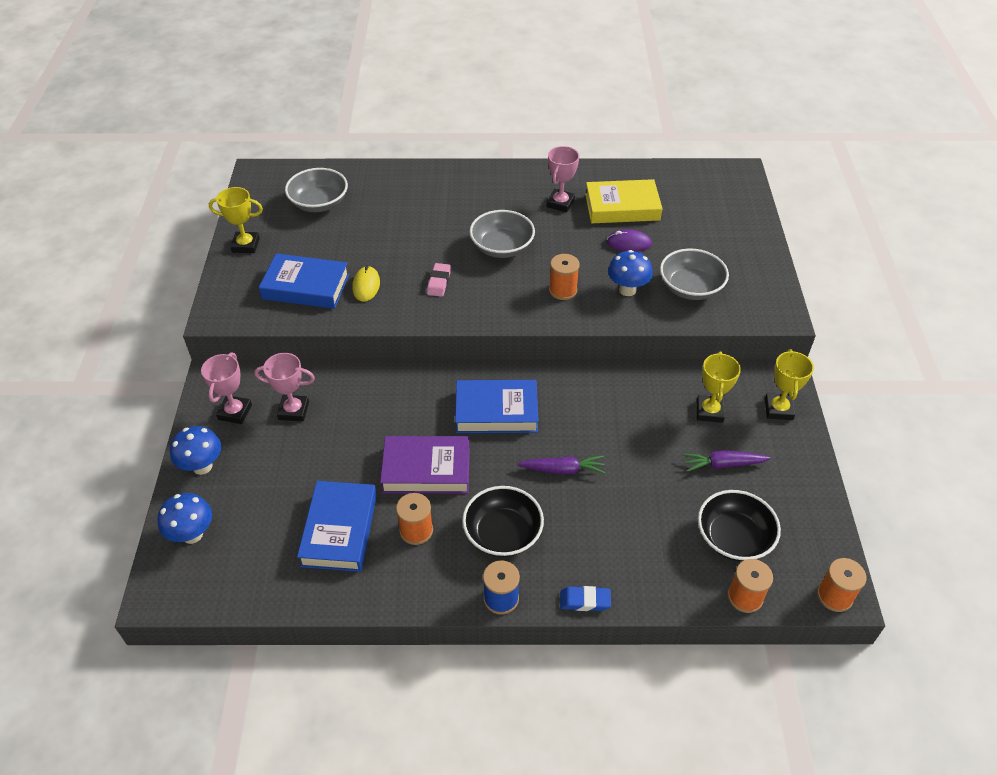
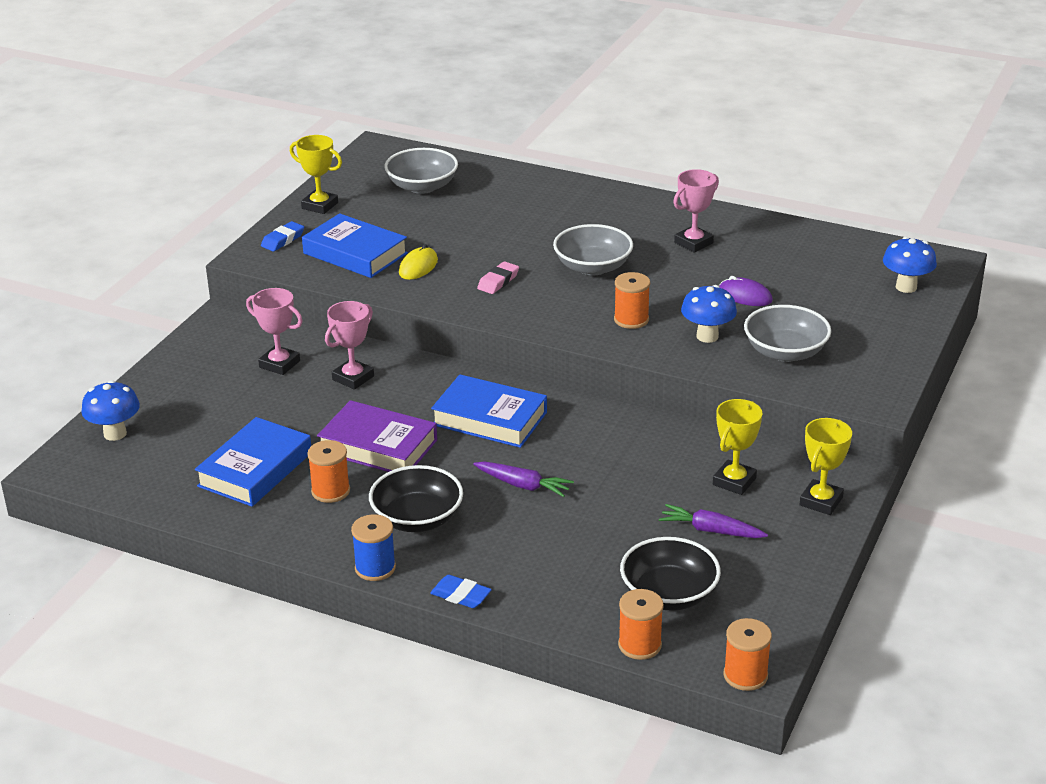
camera: 25 degrees right, 15 degrees down
blue mushroom [170,426,221,475] -> blue mushroom moved to [883,237,937,293]
pink trophy [201,352,252,424] -> pink trophy moved to [325,301,374,390]
yellow book [585,179,663,223] -> none
none -> blue eraser [261,221,304,251]

